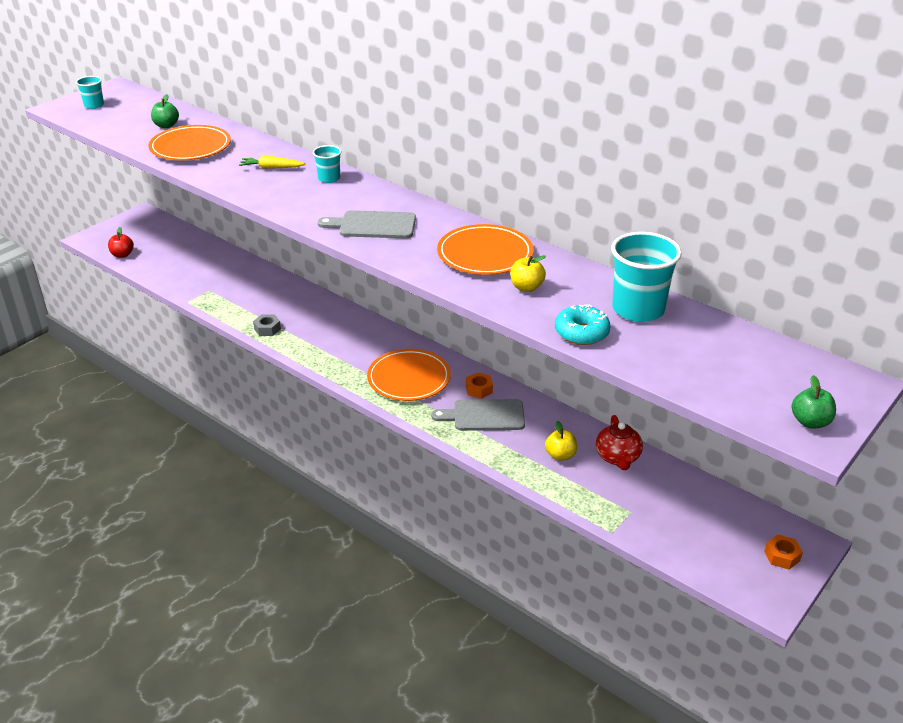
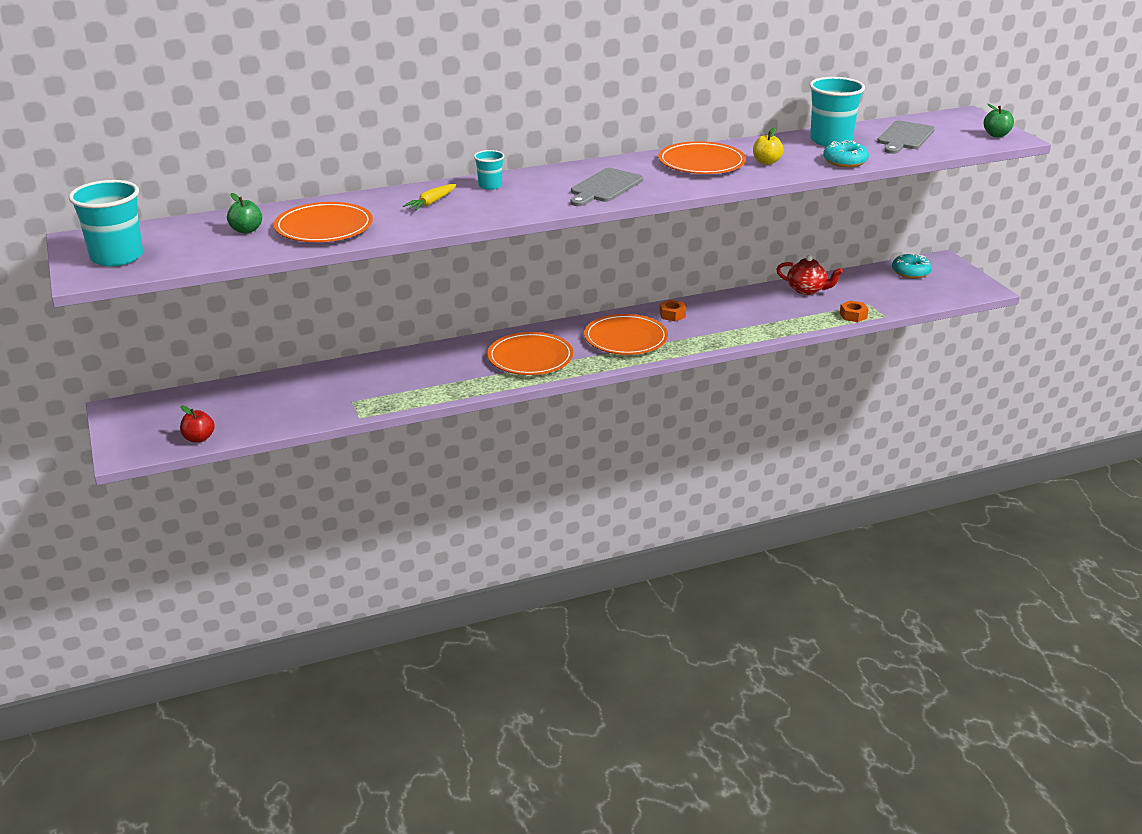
camera: 60 degrees left, 5 degrees down
turquoise cup [76,76,104,109] -> turquoise cup [69,180,143,266], size x1.92
grey nut [253,314,281,336] -> none
grey cutting board [431,399,525,431] -> grey cutting board moved to [877,120,935,154]
yellow apple [545,421,577,461] -> none
orange nut [764,535,803,570] -> orange nut moved to [840,300,868,322]
none -> orange plate [487,332,573,375]
none -> turquoise donut [892,253,932,279]

